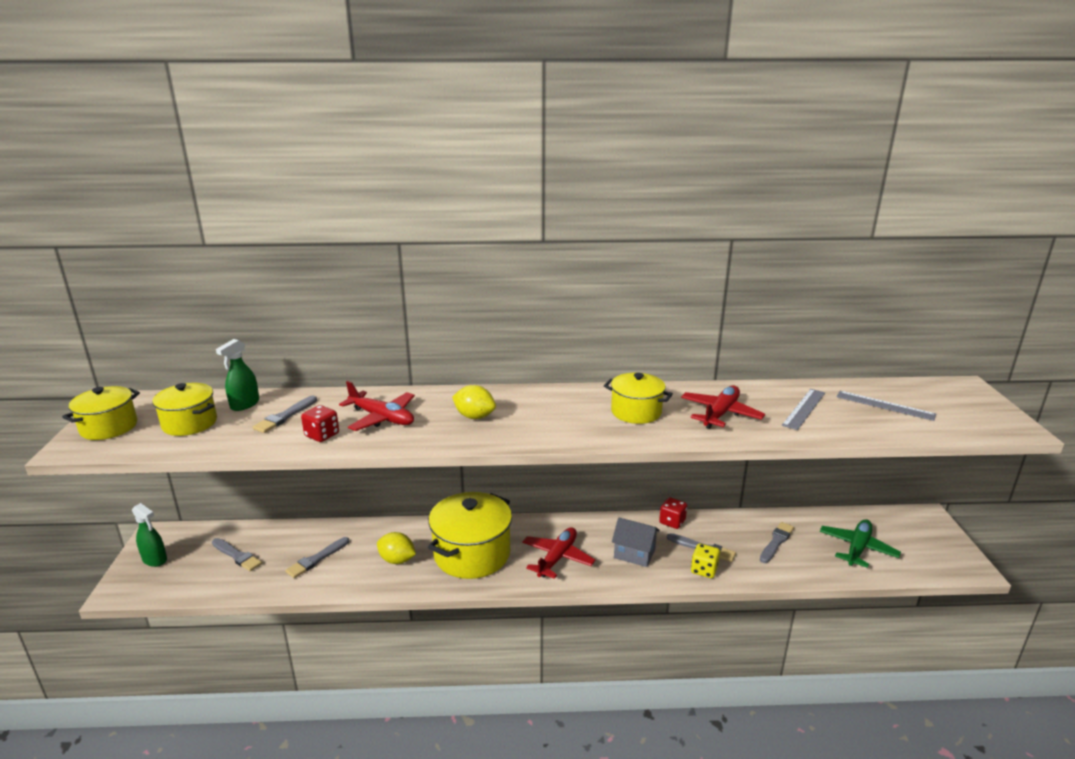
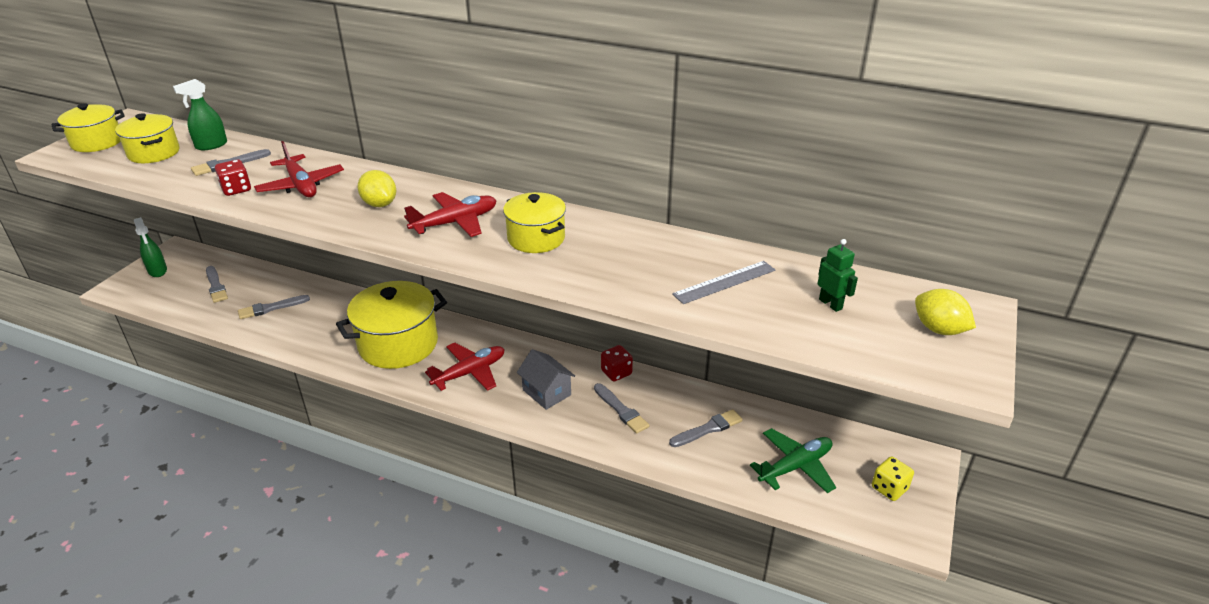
camera: 25 degrees right, 10 degrees up
yellow lemon [377,532,416,564] -> yellow lemon moved to [915,289,976,335]
red plane [681,385,765,429] -> red plane moved to [404,192,497,237]
yellow dice [691,543,720,578] -> yellow dice moved to [872,456,914,501]
grey ruler [836,391,936,421] -> green robot [817,239,858,312]

